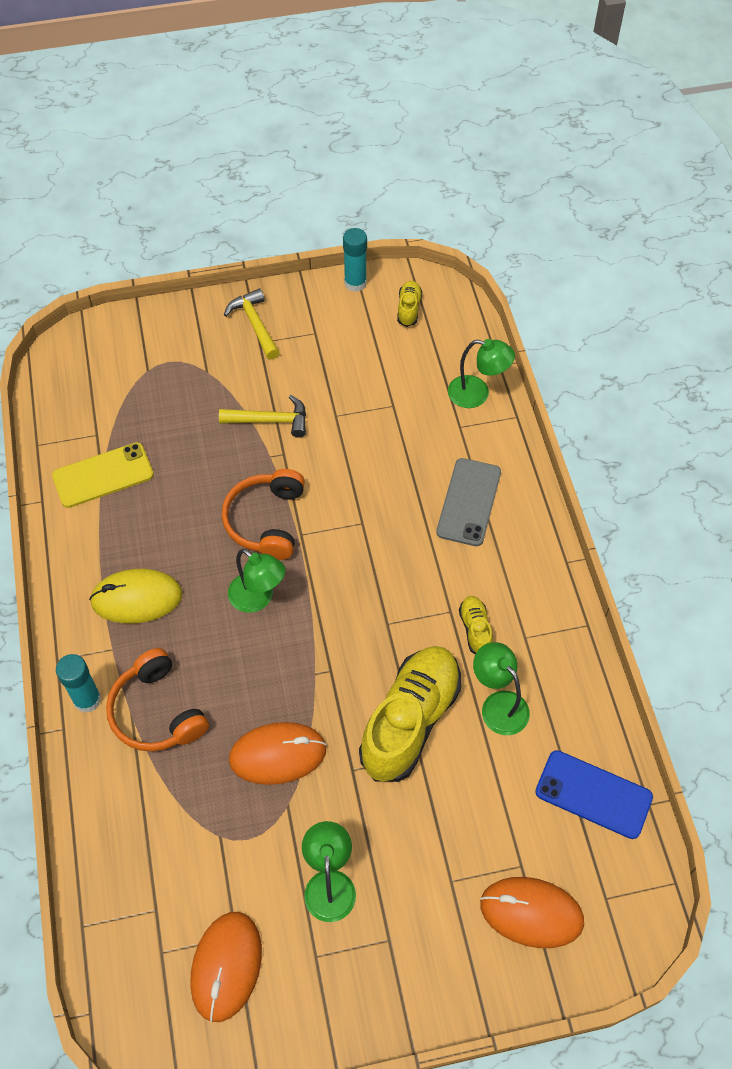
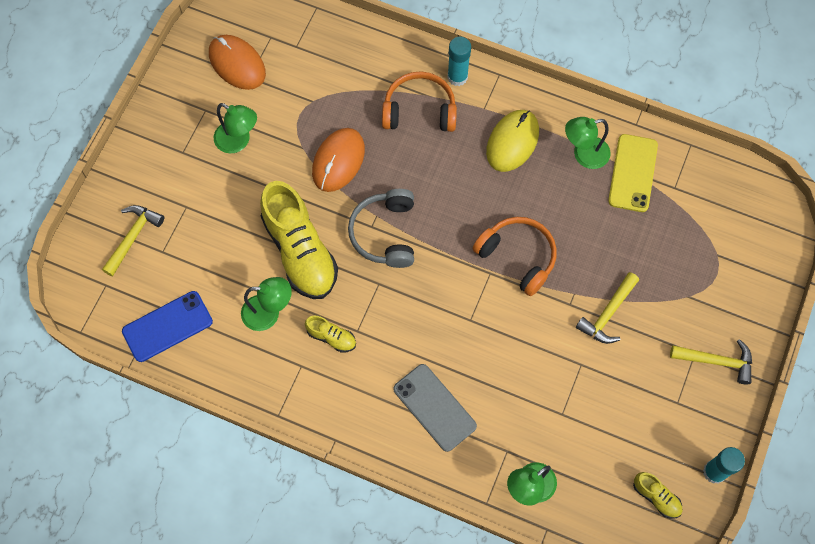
camera: 125 degrees right, 10 degrees up
green lamp [228,549,285,613] -> green lamp moved to [565,117,611,169]
orange mouse [480,877,584,948] -> yellow hammer [102,205,164,276]
none -> grey headphones [348,189,414,268]

